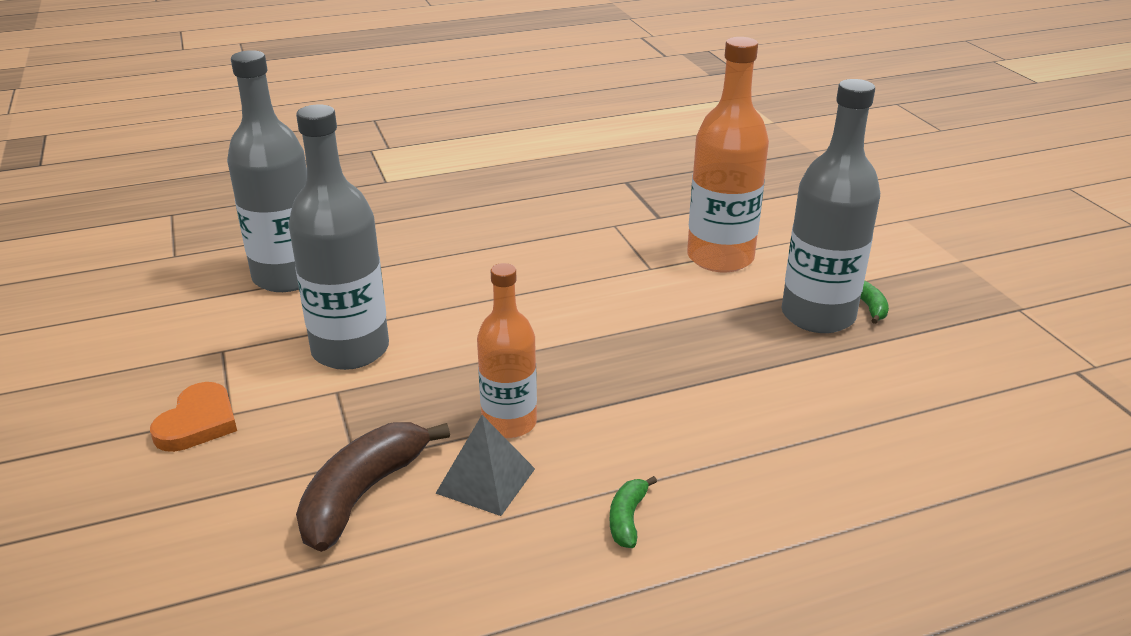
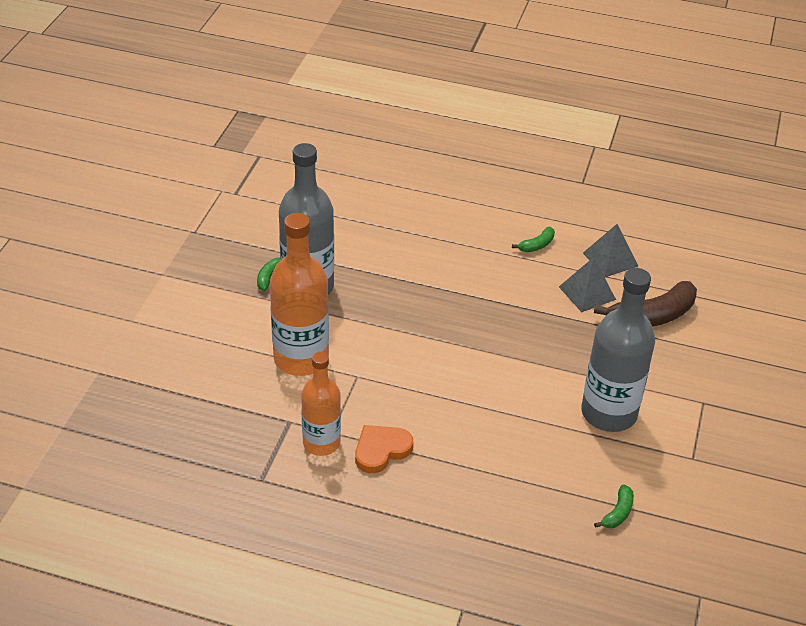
camera: 145 degrees left, 10 degrees up
orange heart [150,382,237,452] -> orange heart moved to [355,425,413,473]
grey bottle [227,50,307,292] -> green banana [594,484,634,528]
orange bottle [477,263,537,438] -> orange bottle moved to [301,352,341,456]
none -> grey pyramid [583,224,638,277]

